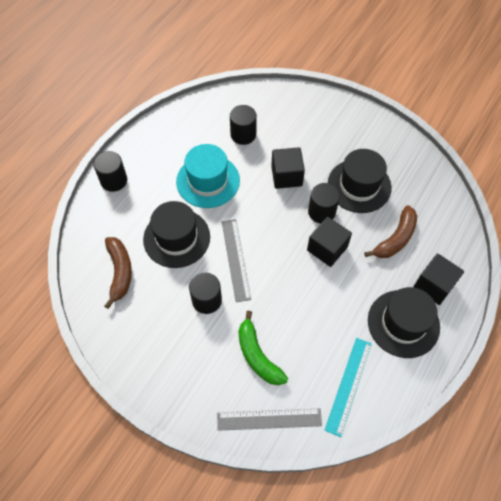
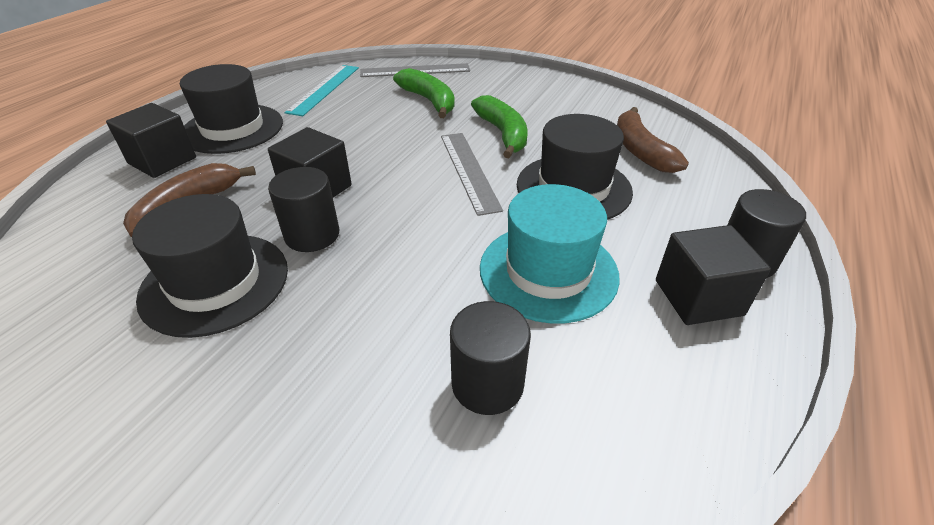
camera: 175 degrees right, 20 degrees down
black cylinder [189,273,222,314] -> green banana [471,95,527,158]
black cube [271,147,305,189] -> black cube moved to [656,225,771,325]

